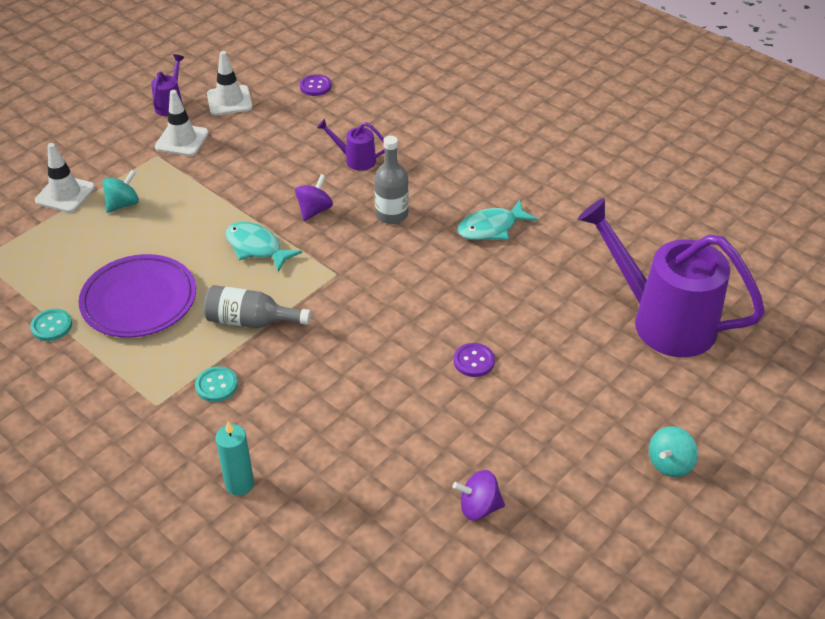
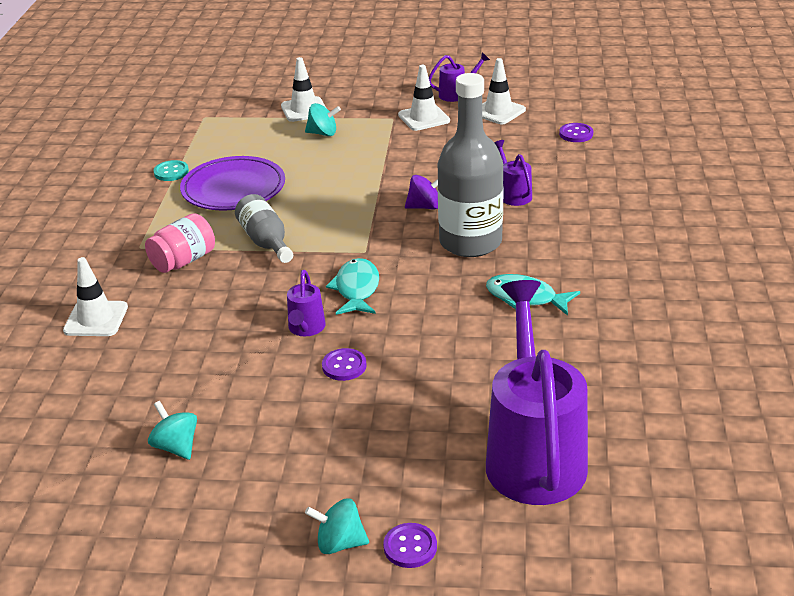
camera: 55 degrees right, 10 degrees down
turquoise button [195,367,238,402] -> pink jar [145,213,215,273]
turquoise candle [216,422,254,496] -> white traffic cone [63,257,128,336]
turquoise fish [225,222,302,272] -> turquoise fish moved to [326,258,379,315]
grey bottle [374,136,409,224] -> grey bottle [438,73,504,257], size x1.78
purple spinning top [453,470,505,521] -> turquoise spinning top [148,401,197,460]
none -> purple watering can [287,270,326,336]
none -> purple button [383,523,437,568]

